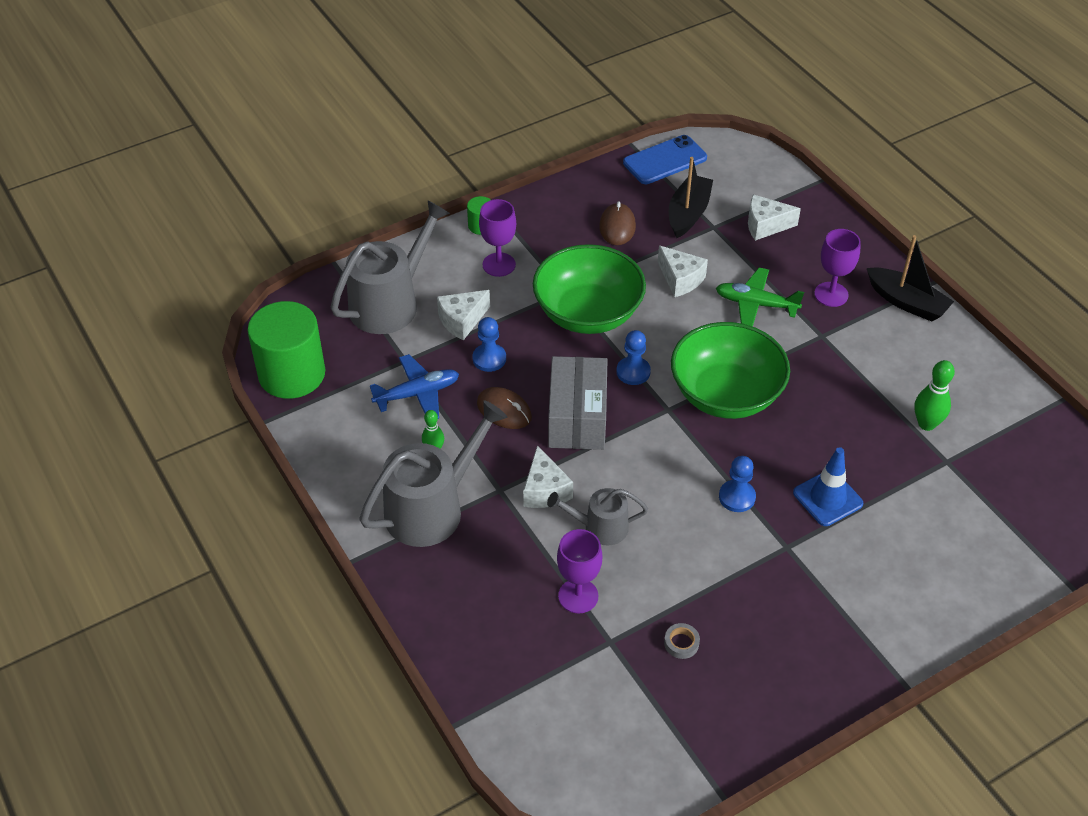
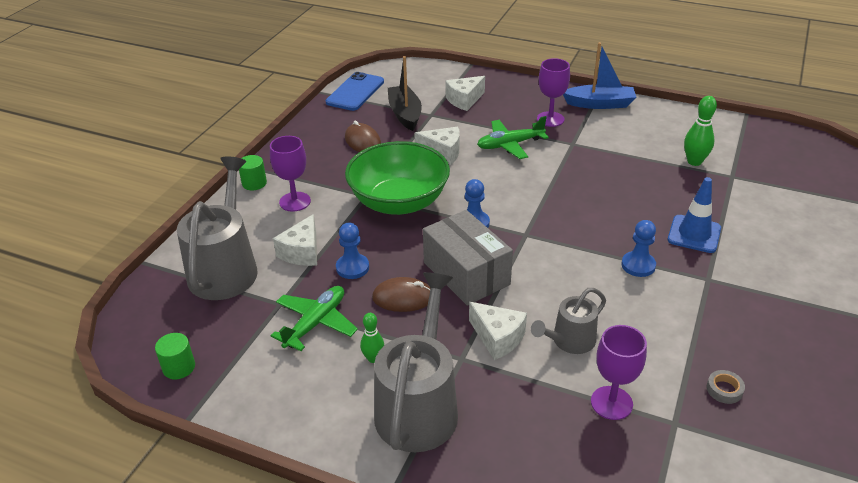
camera: 35 degrees left, 10 degrees down
green cylinder [248,301,325,399] -> green cylinder [155,333,195,379], size x0.43
blue plane [370,354,459,419] -> green plane [270,286,358,351]
green bowl [671,322,790,419] -> none
black boat [867,235,954,322] -> blue boat [563,42,636,109]

